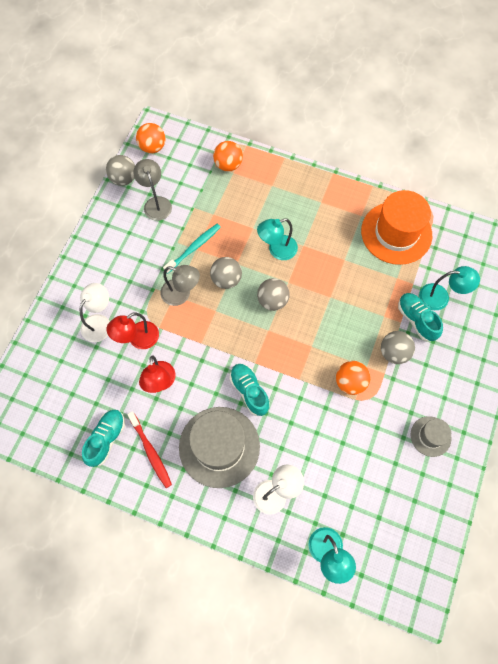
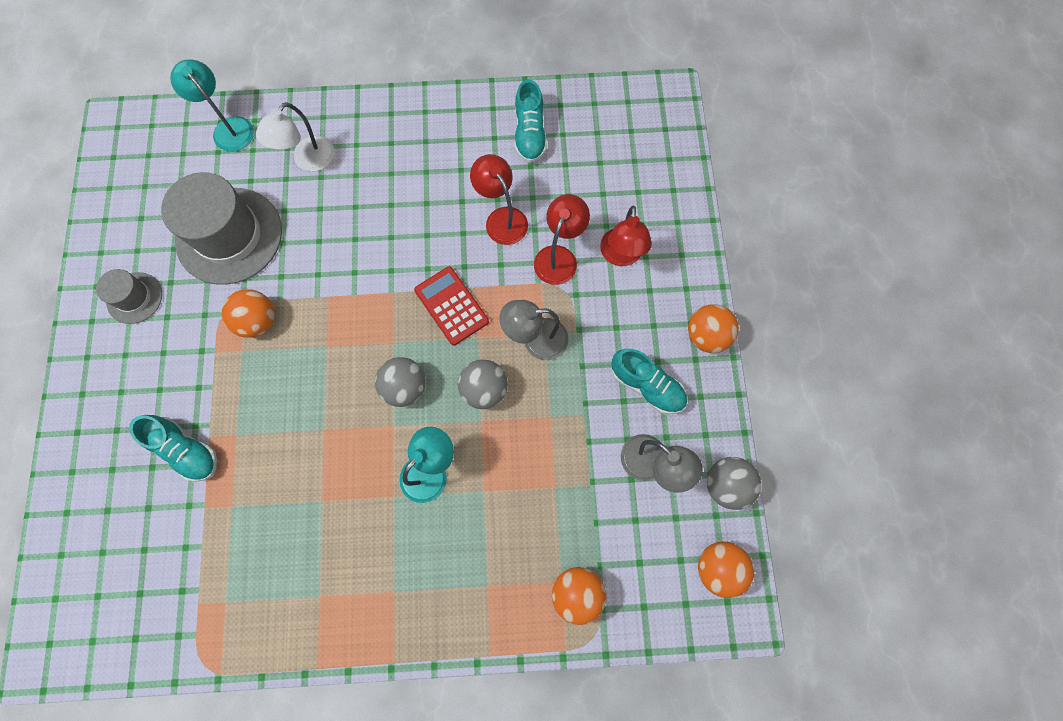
camera: 155 degrees right, 5 degrees up
white lamp [80,283,110,342] -> red lamp [600,206,652,266]
red toothbrush [127,412,172,488] -> none
turquoise toothbrush [163,224,221,274] -> none
grey hat [179,407,260,488] -> grey hat moved to [161,172,282,285]
turquoise shoe [230,364,270,416] -> turquoise shoe moved to [611,349,687,414]
orange hat [361,190,432,265] -> none
grey ball [381,331,415,364] -> none
turquoise lamp [419,266,480,310] -> none
none -> red calculator [414,266,489,345]
none -> orange ball [688,304,739,353]

